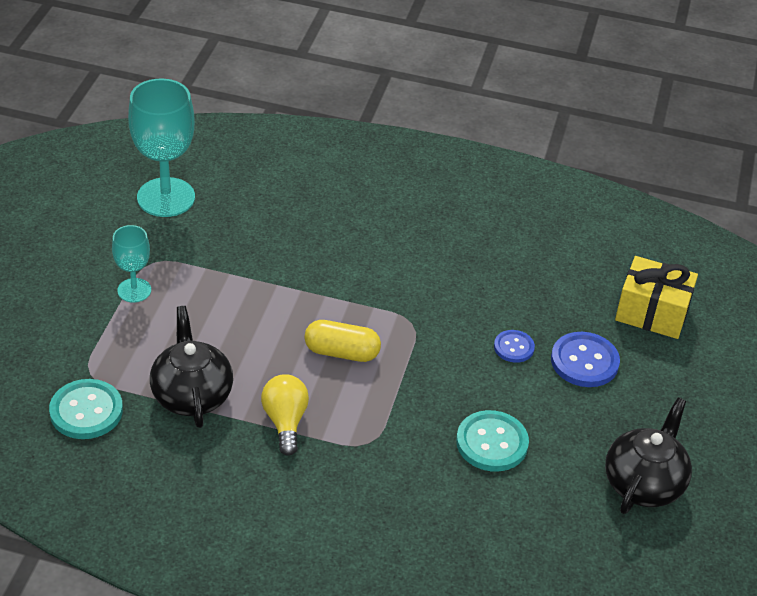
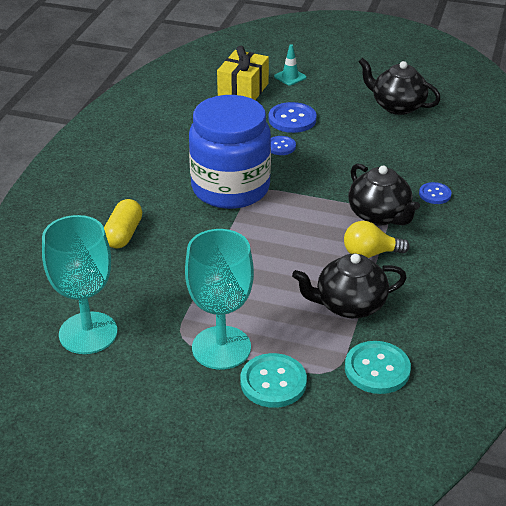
camera: 85 degrees left, 5 degrees down
turquoise goblet [112,225,151,303] -> turquoise goblet [185,229,254,370], size x1.83
yellow capsule [304,320,381,362] -> yellow capsule moved to [104,199,142,248]
turquoise button [456,410,529,472] -> turquoise button moved to [240,353,307,408]
none -> blue jar [189,95,271,209]
none -> turquoise traffic cone [274,44,307,86]
none -> black teapot [348,164,420,225]
none -> blue button [419,182,452,204]

